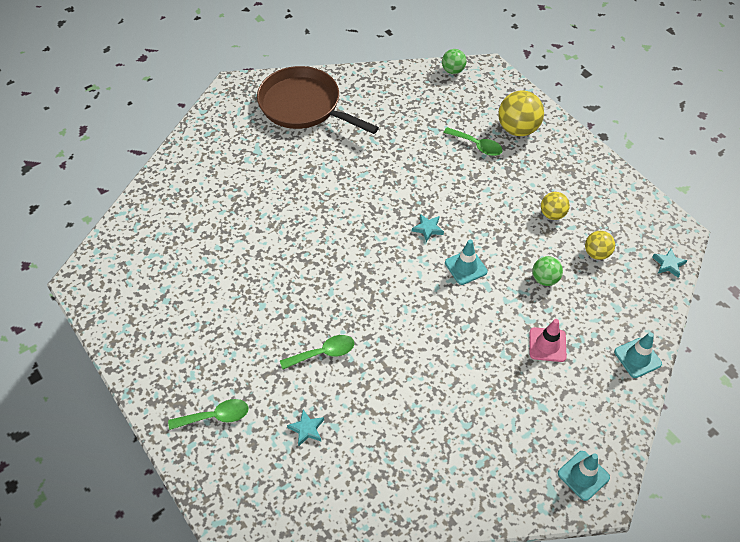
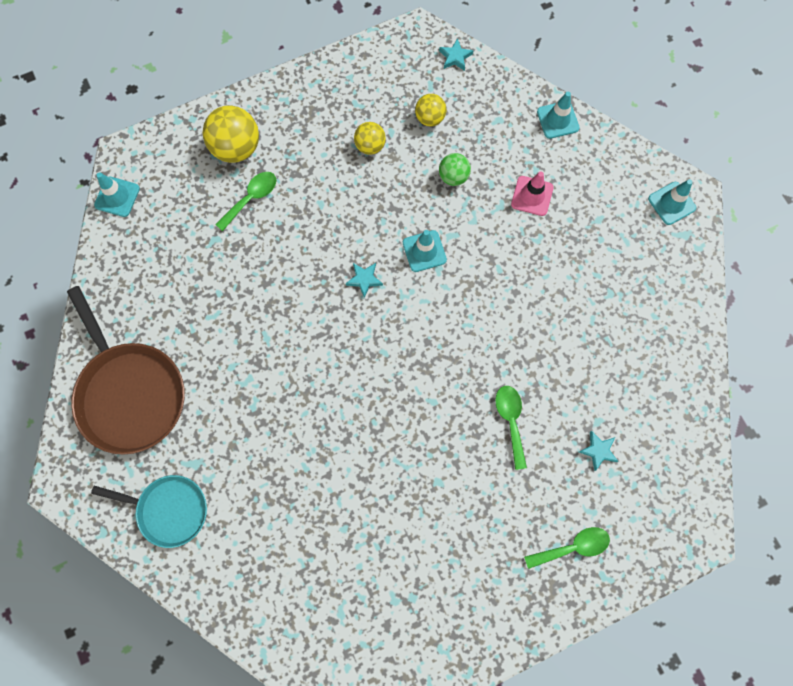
camera: 80 degrees left, 20 degrees up
green spoon [168,399,249,430] -> green spoon turned 75 degrees clockwise [524,527,610,569]
brown pan [257,66,379,134] -> brown pan turned 75 degrees counterclockwise [67,286,185,455]
green ball [442,49,466,74] -> turquoise traffic cone [94,172,140,217]
none -> turquoise pan [91,475,207,548]

